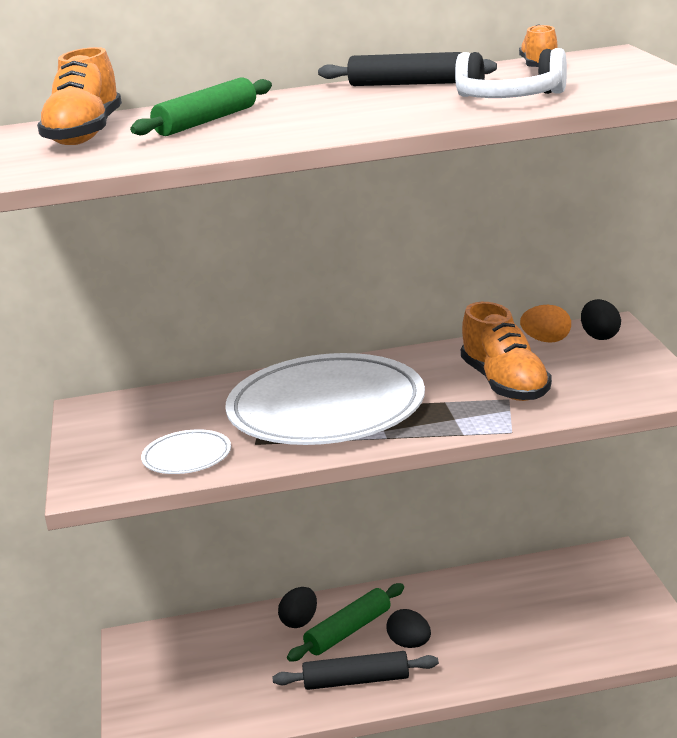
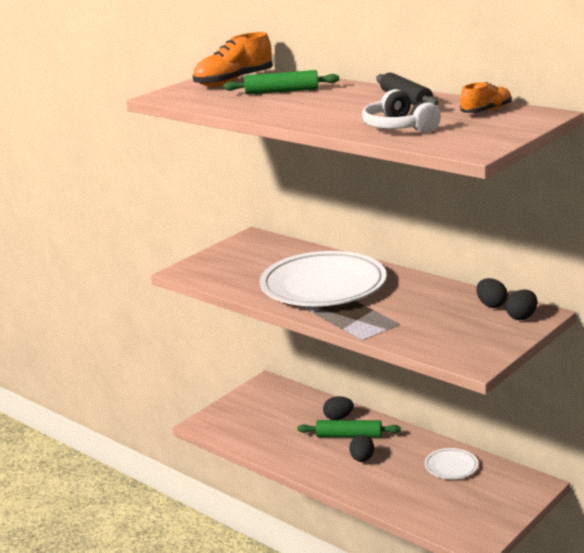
camera: 50 degrees right, 0 degrees up
white plate [141,429,231,474] -> white plate moved to [425,448,478,479]
black rolling pin [272,651,439,690] -> none
orange shoe [461,302,552,401] -> none
orange egg [520,305,571,343] -> black egg [476,278,508,308]

